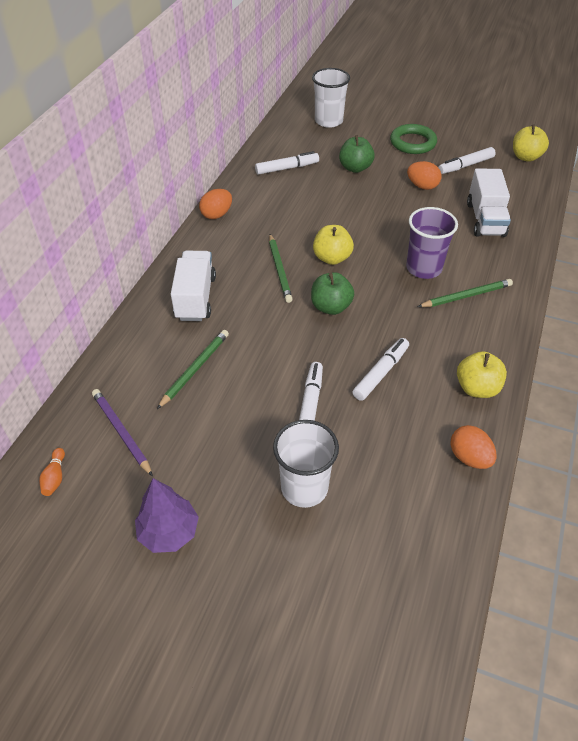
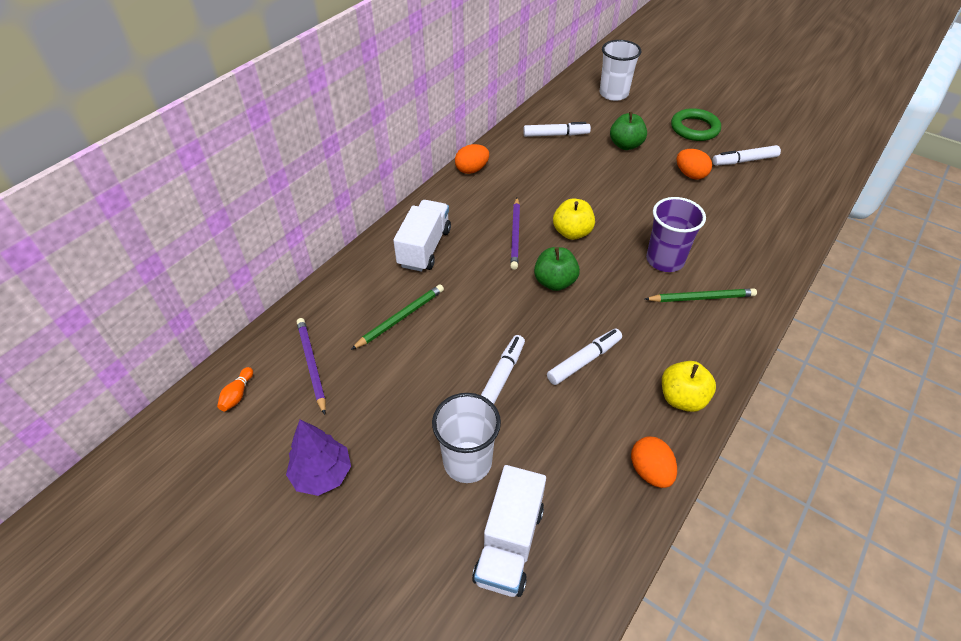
camera: 15 degrees right, 0 degrees up
green pencil [269,234,293,303] -> purple pencil [510,198,520,270]
white truck [467,168,511,237] -> white truck moved to [472,465,546,597]
yellow apple [513,124,549,162] -> none

